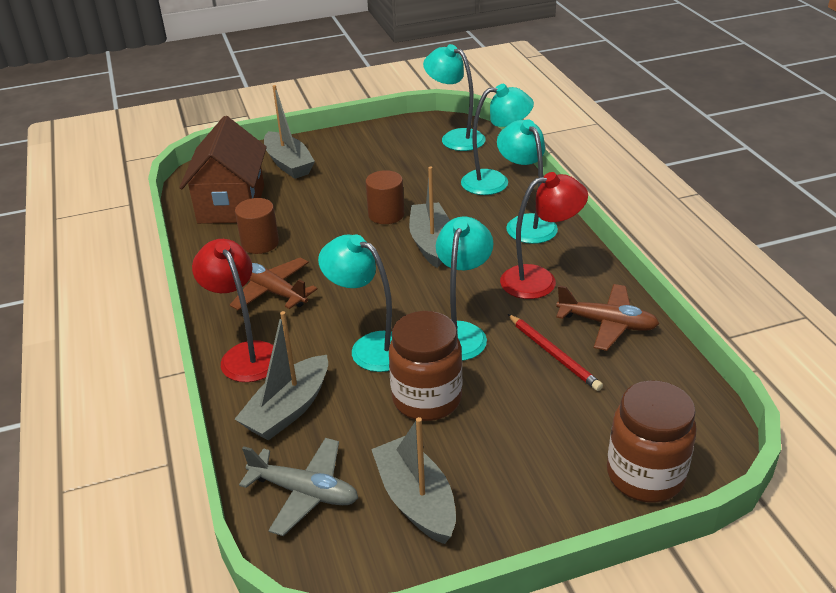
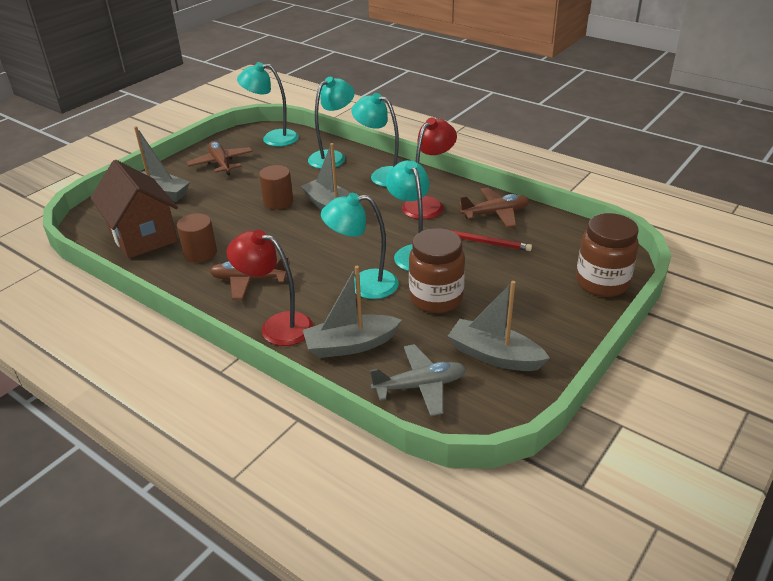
camera: 35 degrees left, 0 degrees up
grey boat [235,311,328,441] -> grey boat turned 75 degrees clockwise [303,266,402,358]
none -> brown plane [186,141,253,175]

